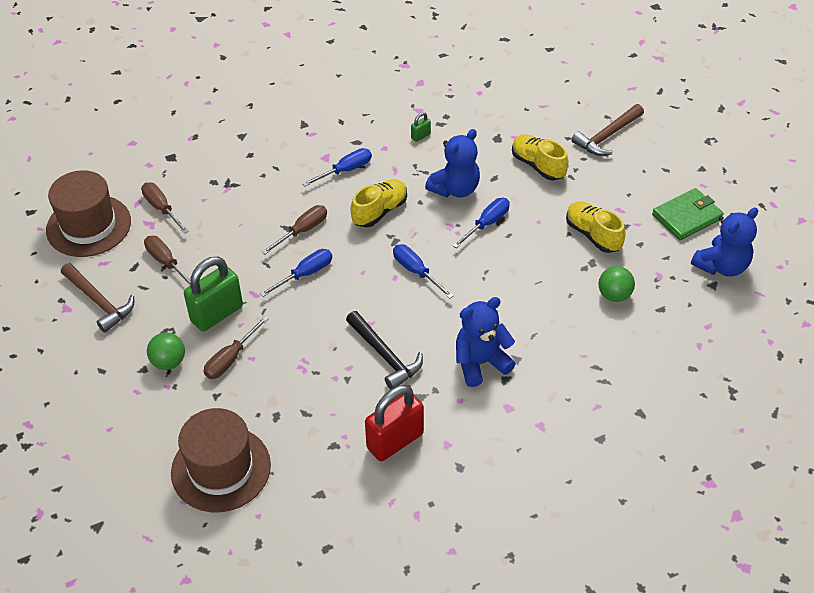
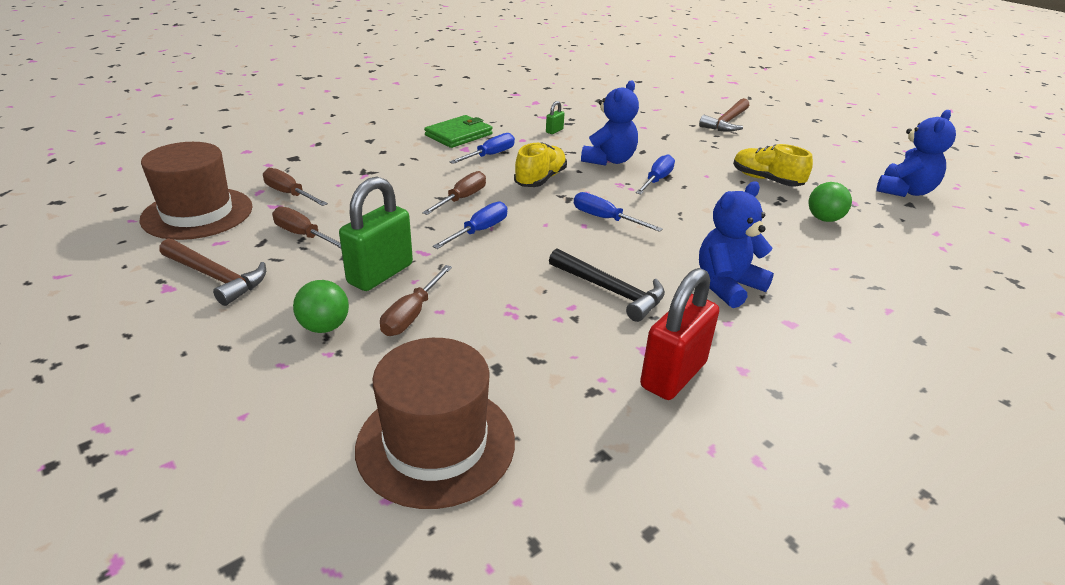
camera: 15 degrees left, 15 degrees down
yellow shoe [512,134,568,181] -> none
green wallet [652,188,724,240] -> green wallet moved to [424,115,493,148]

